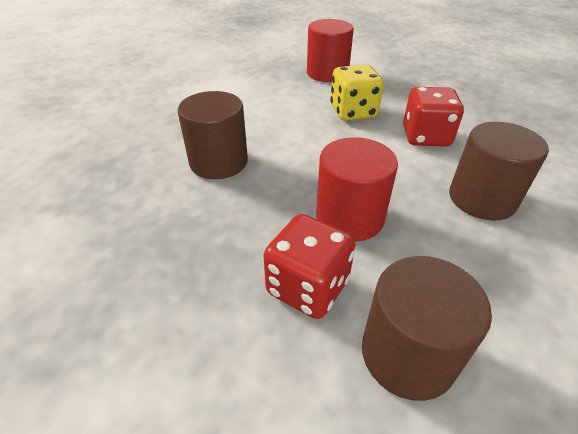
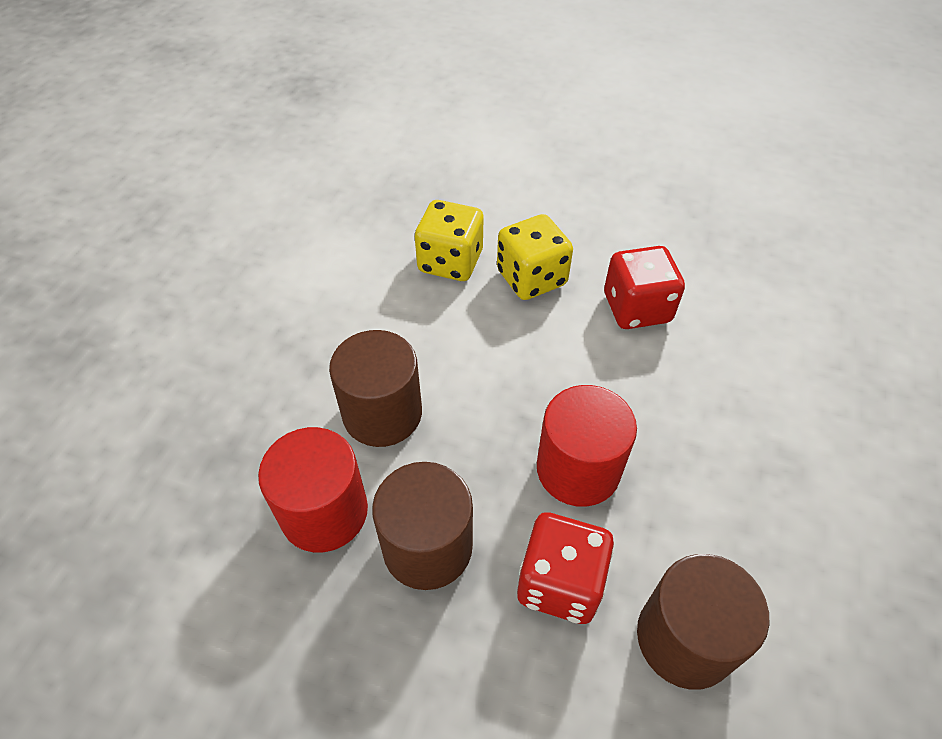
camera: 15 degrees left, 10 degrees up
red cylinder [307,19,354,82] -> red cylinder moved to [258,427,368,552]
brown cylinder [449,122,549,221] -> brown cylinder moved to [372,462,473,590]
none -> yellow dice [415,200,484,281]

